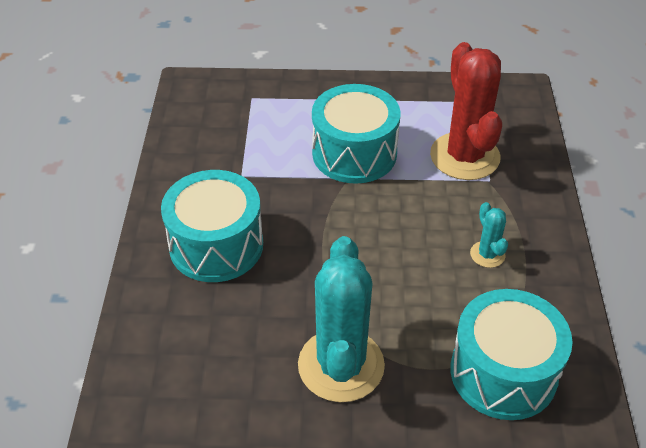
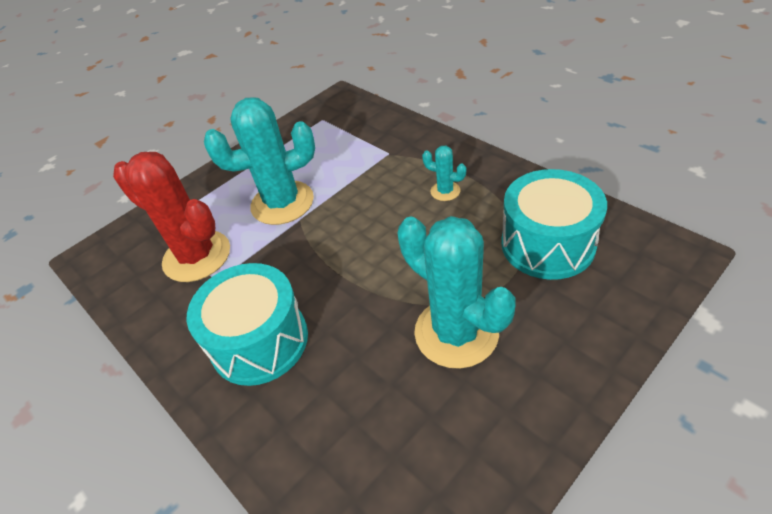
camera: 40 degrees left, 0 degrees up
turquoise drum [312,84,400,184] -> turquoise cactus [204,97,315,225]
red cactus [430,42,502,180] -> red cactus moved to [113,152,230,282]

